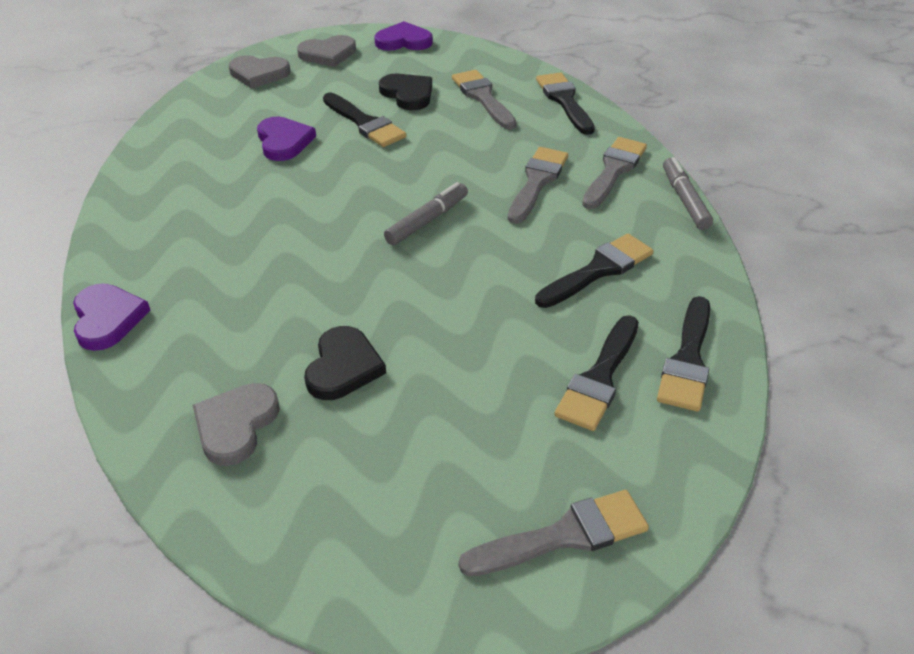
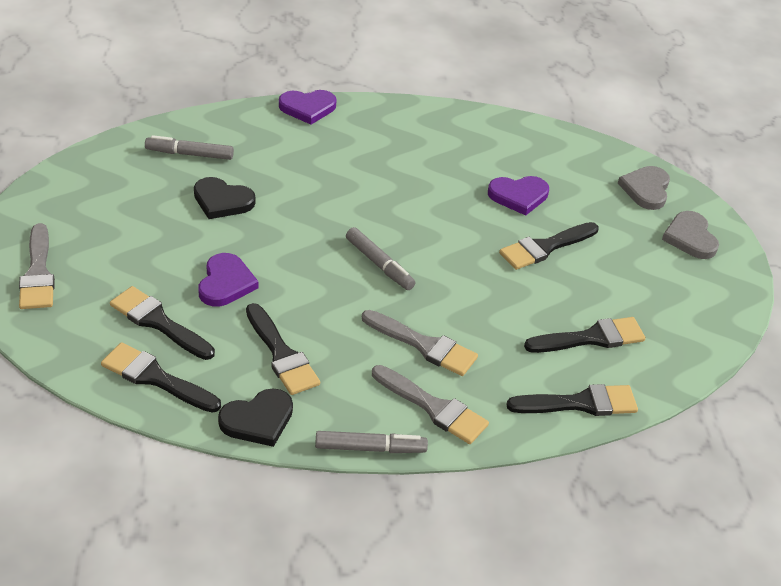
camera: 95 degrees right, 0 degrees up
grey heart [193,383,280,466] -> grey marker [145,135,234,160]
purple heart [374,21,433,51] -> purple heart moved to [198,253,259,307]
black heart [379,74,432,110] -> black heart moved to [218,388,293,447]
grey brush [452,70,516,129] -> black brush [524,317,646,353]

